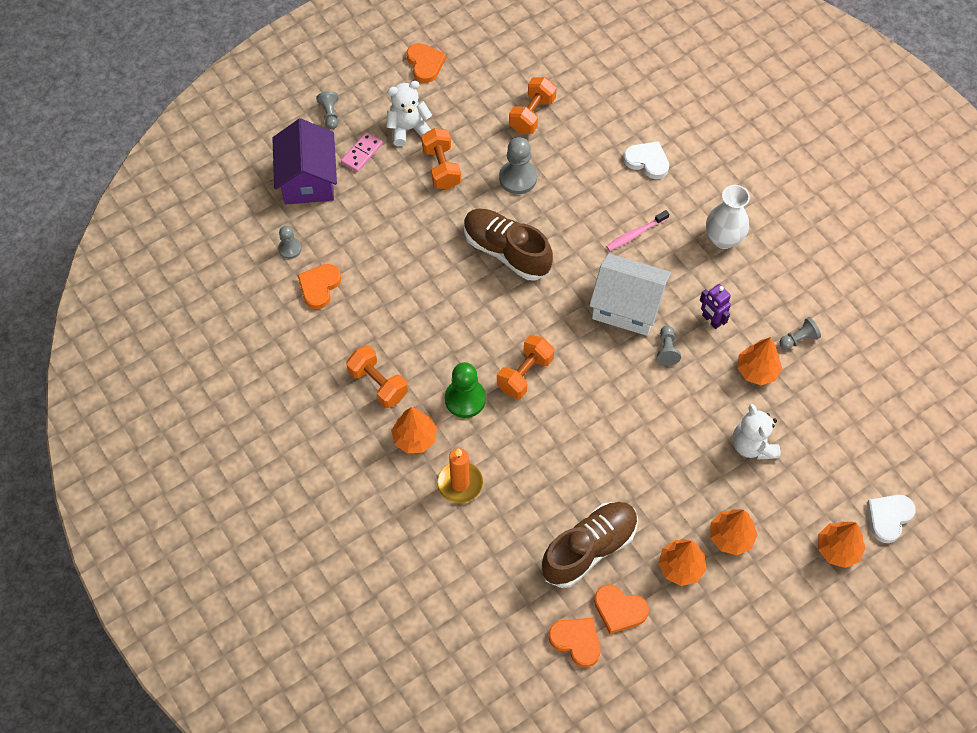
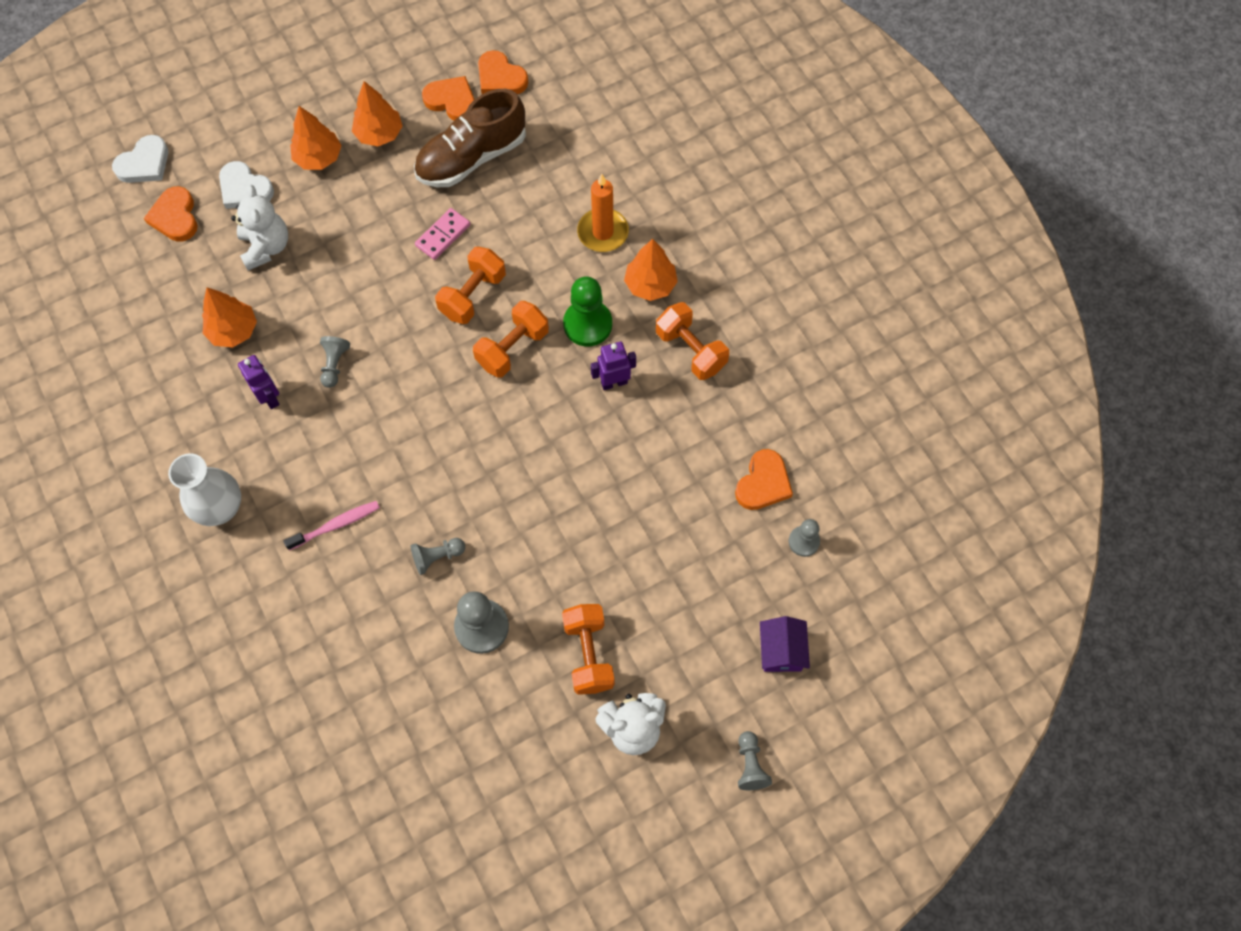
camera: 175 degrees left, 5 degrees up
purple house [272,118,337,204] -> purple house [760,616,810,672], size x0.53
pink domino [341,132,383,172] -> pink domino moved to [415,208,470,260]
orange heart [407,43,446,83] -> orange heart moved to [144,186,198,242]
brown shoe [464,209,553,281] -> none
orange dumbbell [509,77,557,134] -> orange dumbbell moved to [435,247,506,324]
white house [589,253,671,336] -> none
white heart [624,141,669,179] -> white heart moved to [219,161,274,209]
grey pawn [780,317,821,350] -> grey pawn moved to [411,538,465,575]
orange tree [818,521,866,568] -> none
none -> purple robot [591,342,636,390]

